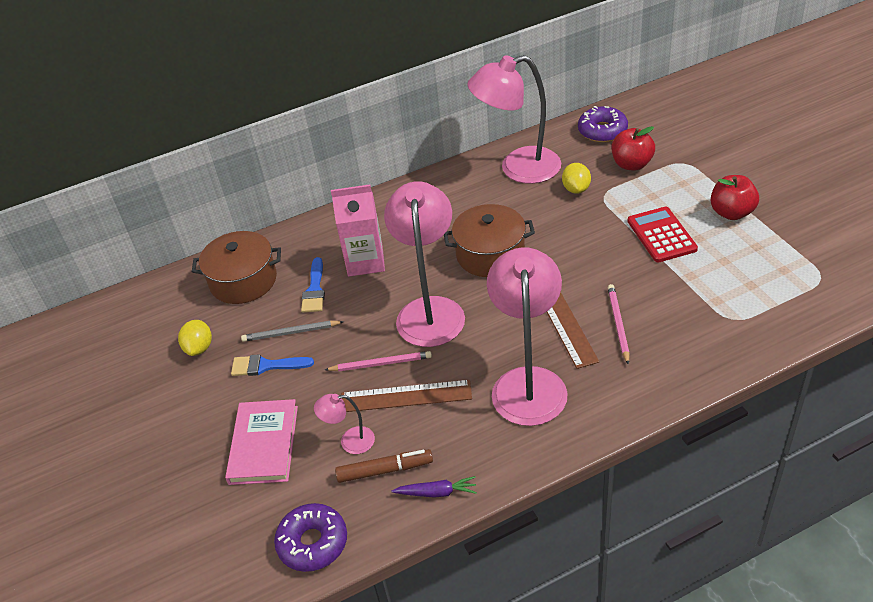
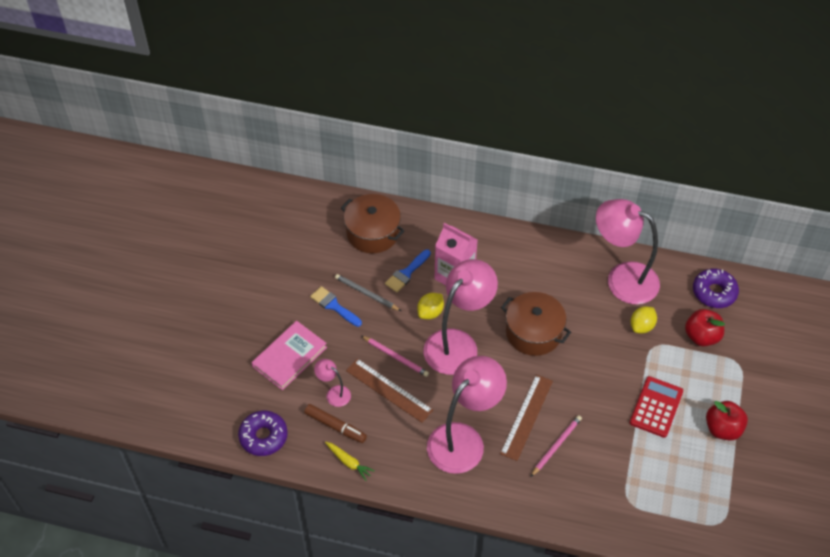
camera: 35 degrees right, 10 degrees up
yellow lemon [178,320,212,356] -> yellow lemon moved to [417,293,444,319]
purple carrot [391,476,477,498] -> yellow carrot [325,442,375,481]

